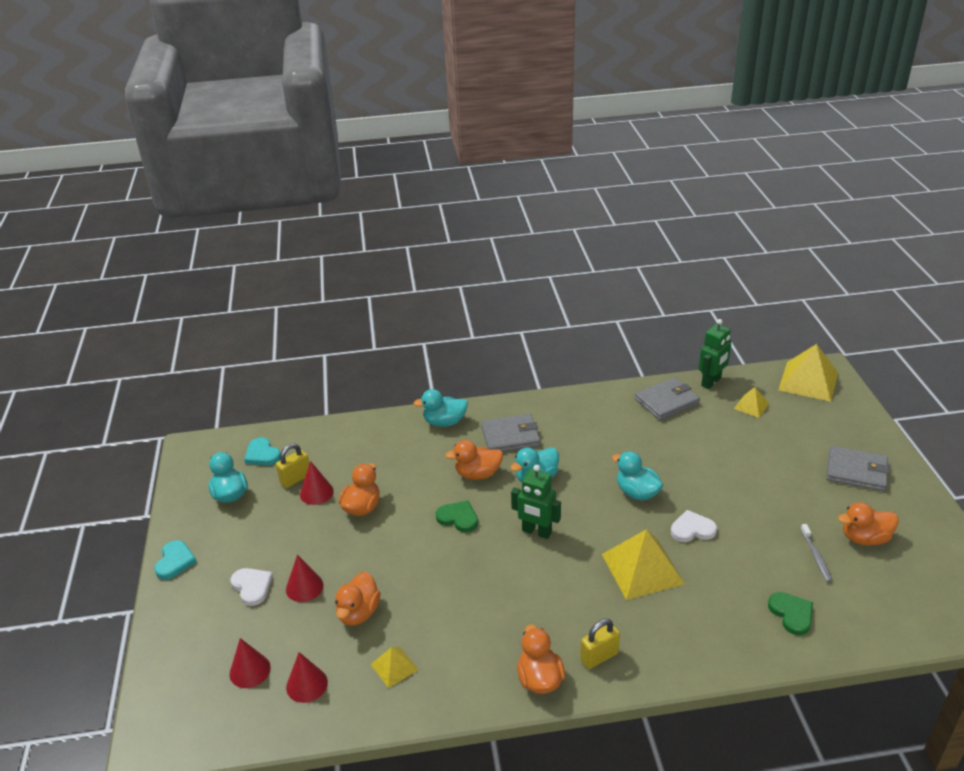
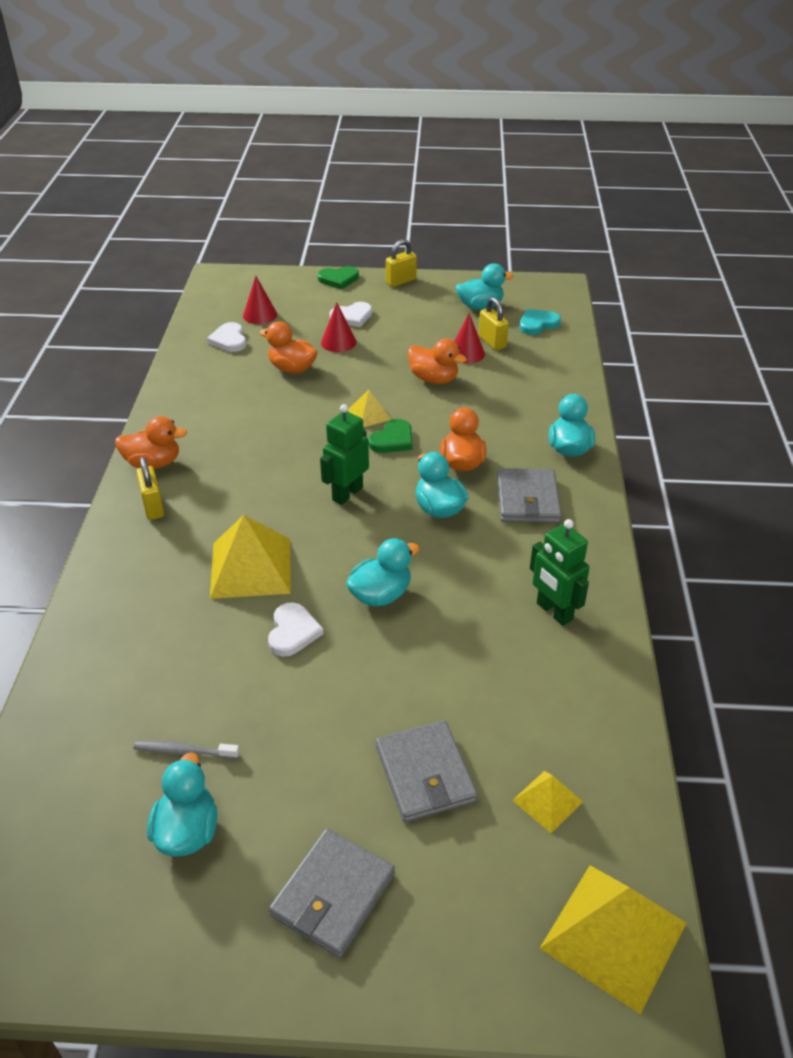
camera: 100 degrees right, 5 degrees up
turquoise heart [154,540,197,580] -> yellow padlock [386,239,417,287]
red cone [286,652,328,703] -> white heart [207,322,246,352]
yellow pyramid [371,647,418,688] -> yellow pyramid moved to [348,390,391,427]
grey wallet [635,378,700,421] -> grey wallet moved to [376,720,478,822]
green robot [698,319,731,389] -> green robot moved to [530,519,590,626]
green heart [768,592,813,635] -> green heart moved to [317,266,359,289]
orange duck [838,502,899,546] -> turquoise duck [147,752,217,856]

